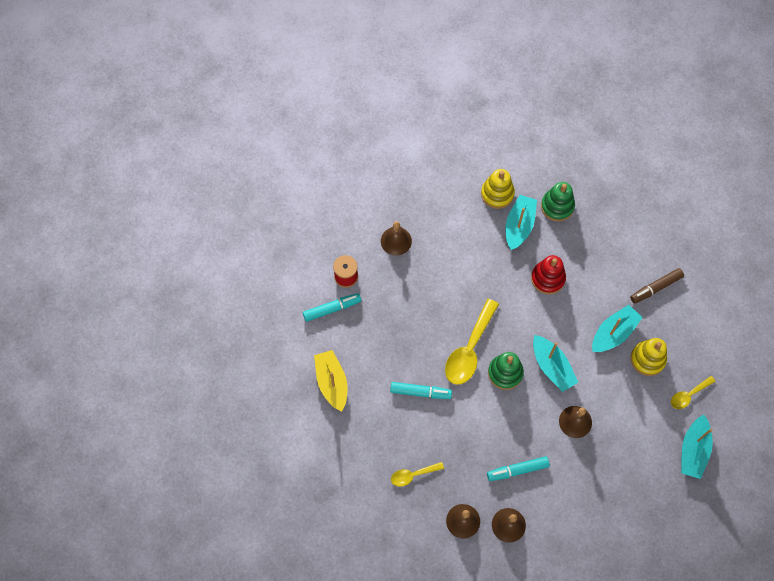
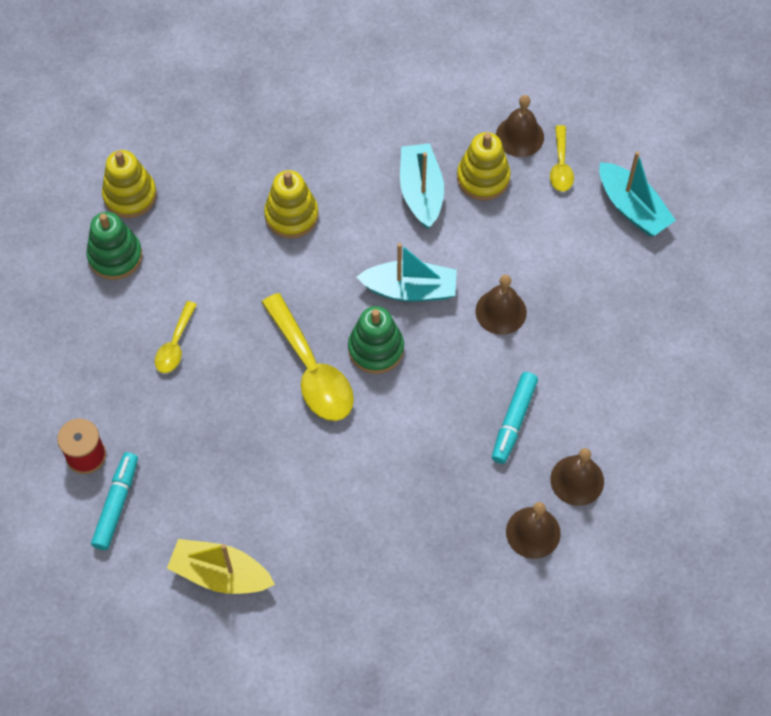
camera: 55 degrees left, 5 degrees down
brown bell [381,221,412,256] -> brown bell moved to [496,95,544,157]
turquoise marker [390,382,452,399] -> none
yellow spoon [391,462,444,487] -> yellow spoon moved to [155,301,197,373]
turquoise boat [506,195,537,250] -> none
red stacking toy [531,255,566,294] -> yellow stacking toy [264,170,319,238]
green stacking toy [541,182,575,222] -> green stacking toy moved to [86,212,142,280]
brown marker [630,268,684,304] -> none

